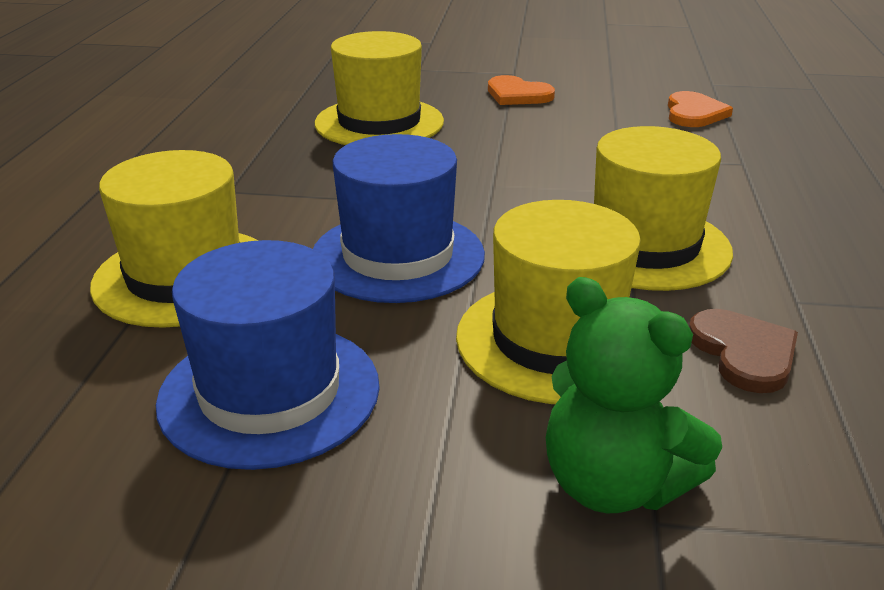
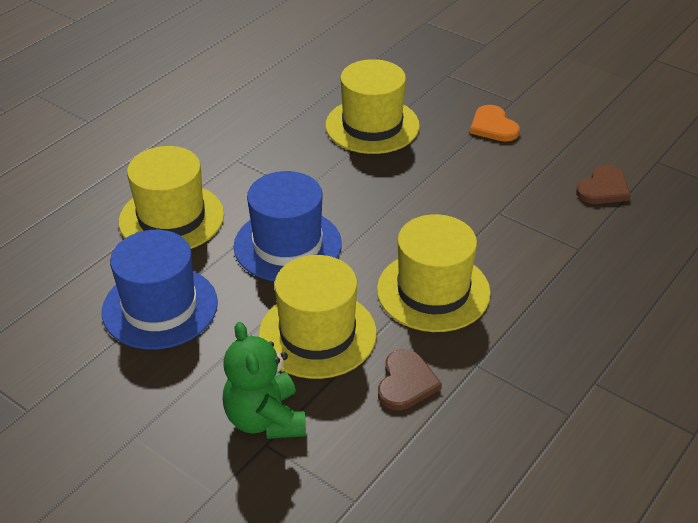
camera: 30 degrees right, 10 degrees up
orange heart [668,91,733,127] -> brown heart [576,165,631,204]

